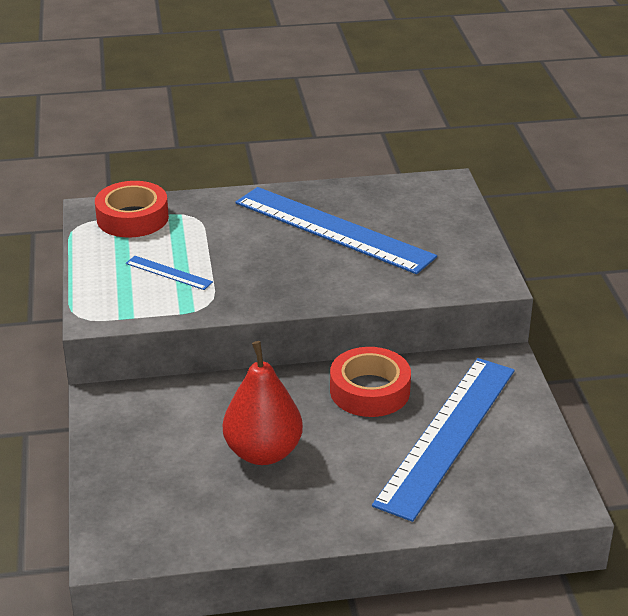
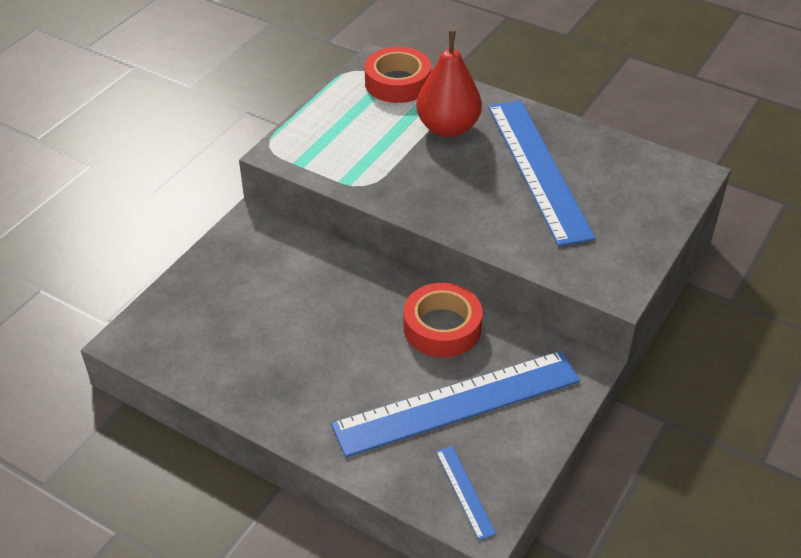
camera: 40 degrees right, 10 degrees up
blue ruler [126,256,213,290] -> blue ruler moved to [436,446,496,540]
red pear [223,341,303,465] -> red pear moved to [416,31,482,137]

